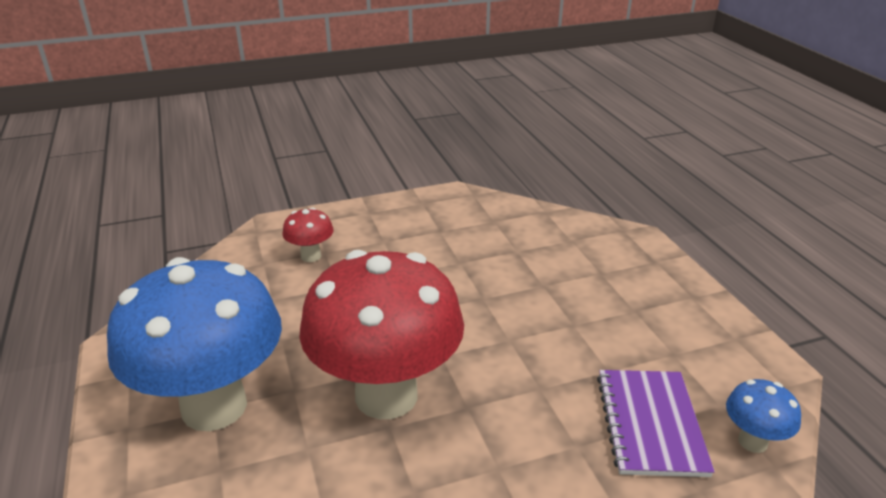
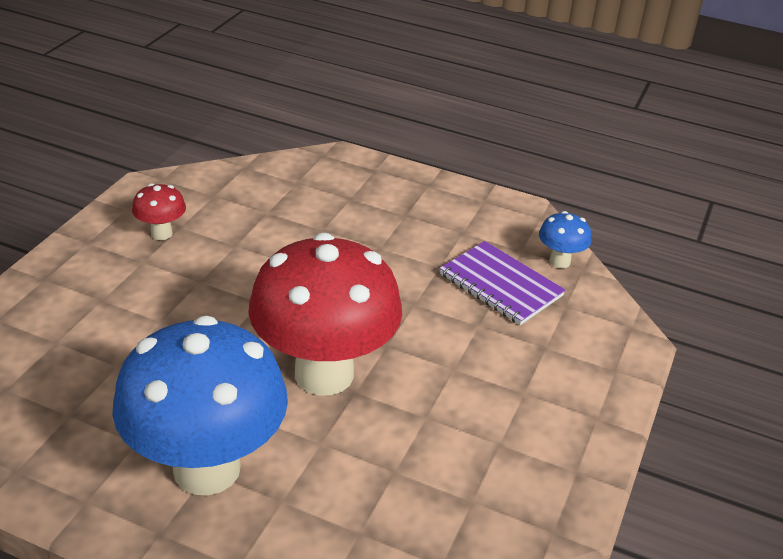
camera: 50 degrees left, 5 degrees up
red mushroom [283,207,334,262] -> red mushroom moved to [132,183,186,240]

